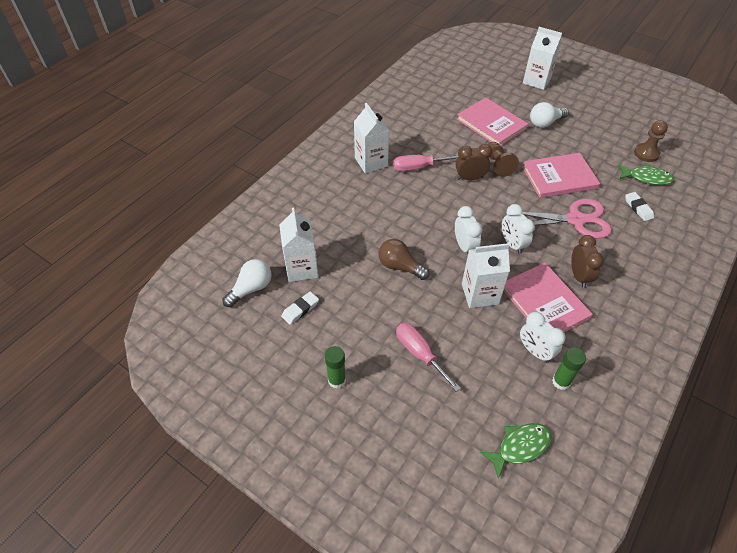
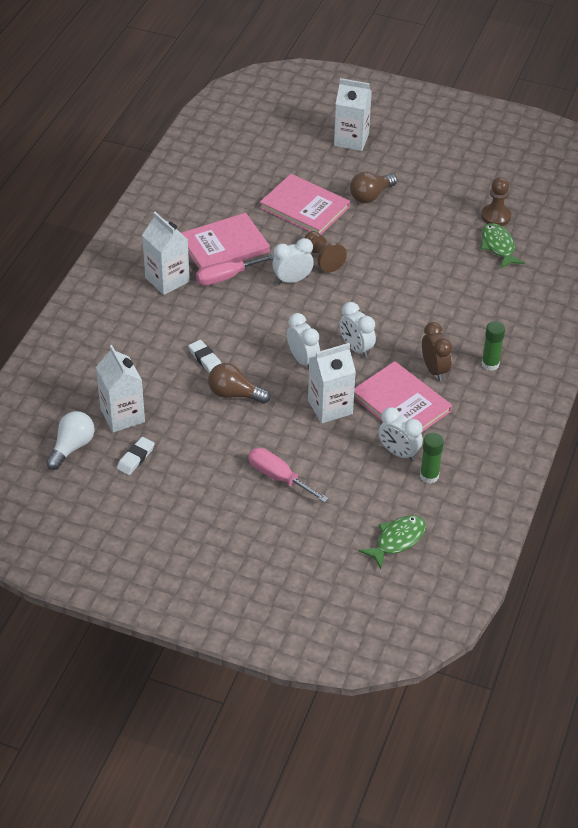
camera: 15 degrees left, 5 degrees down
green glue stick [325,346,346,389] -> green glue stick moved to [481,321,505,371]
brown clock [456,144,492,180] -> white clock [272,238,314,285]
pink book [522,153,600,198] -> pink book moved to [181,213,270,269]
pink scissors [522,199,612,239] -> none
white light bulb [530,102,569,128] -> brown light bulb [350,172,397,203]
green fish [618,163,674,185] -> green fish turned 105 degrees counterclockwise [481,223,525,269]
white eraser [625,192,654,221] -> white eraser moved to [189,340,221,373]

